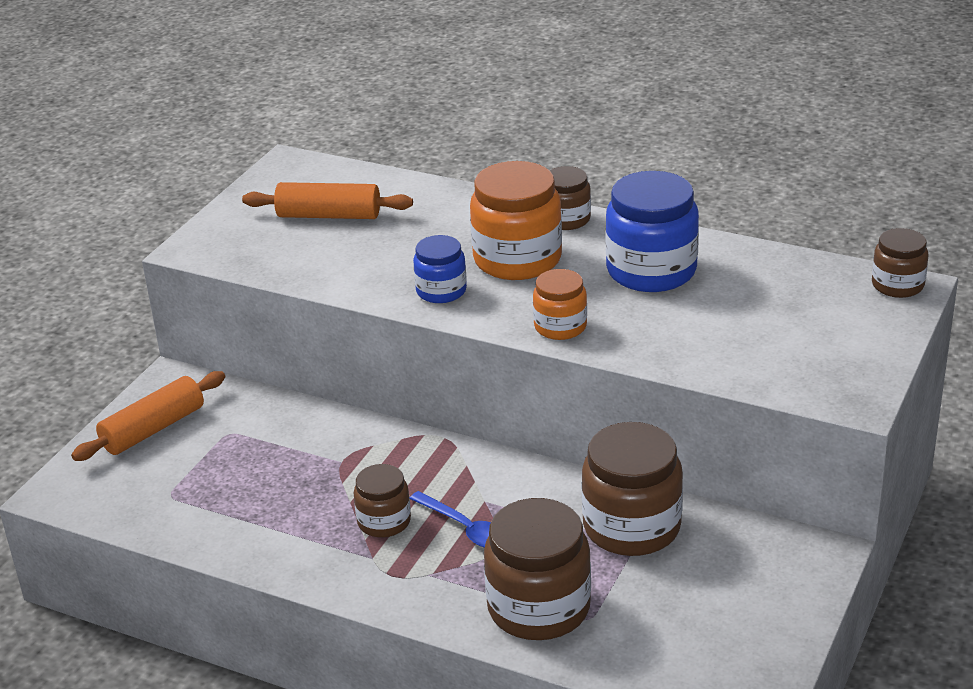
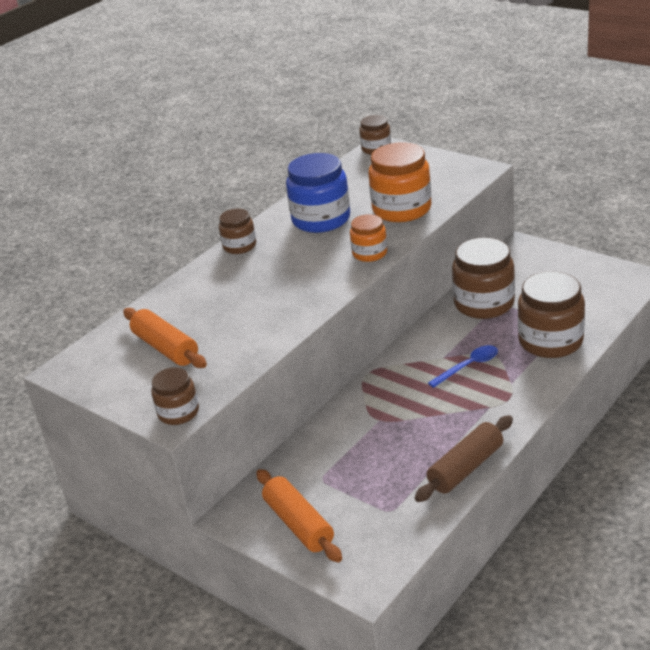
camera: 75 degrees left, 0 degrees up
orange rolling pin [242,182,413,219] -> orange rolling pin turned 60 degrees counterclockwise [123,308,207,368]
brown jar [354,464,411,537] -> brown jar moved to [151,367,199,425]
blue jar [413,235,467,303] -> none
orange jar [470,161,562,280] -> orange jar moved to [369,142,432,222]
none -> brown rolling pin [415,415,513,502]

